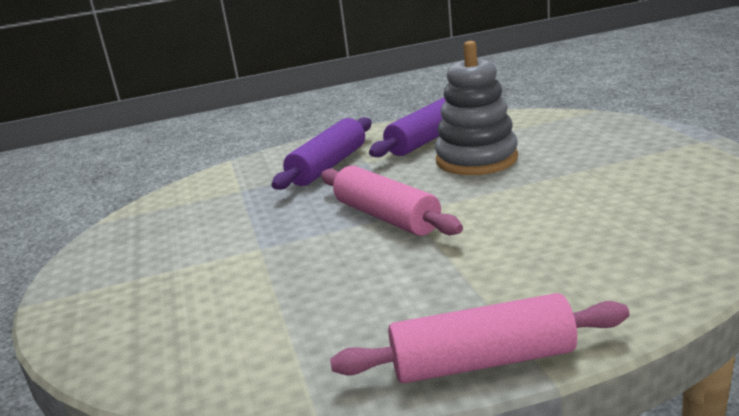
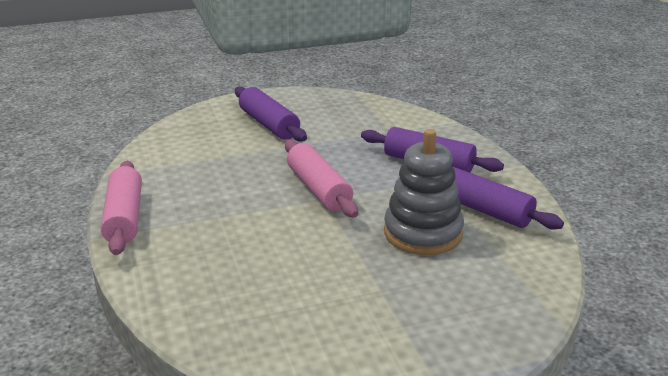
camera: 85 degrees right, 5 degrees up
pink rolling pin [321,166,463,236] -> pink rolling pin turned 75 degrees counterclockwise [285,140,358,218]
none -> purple rolling pin [235,87,307,142]

